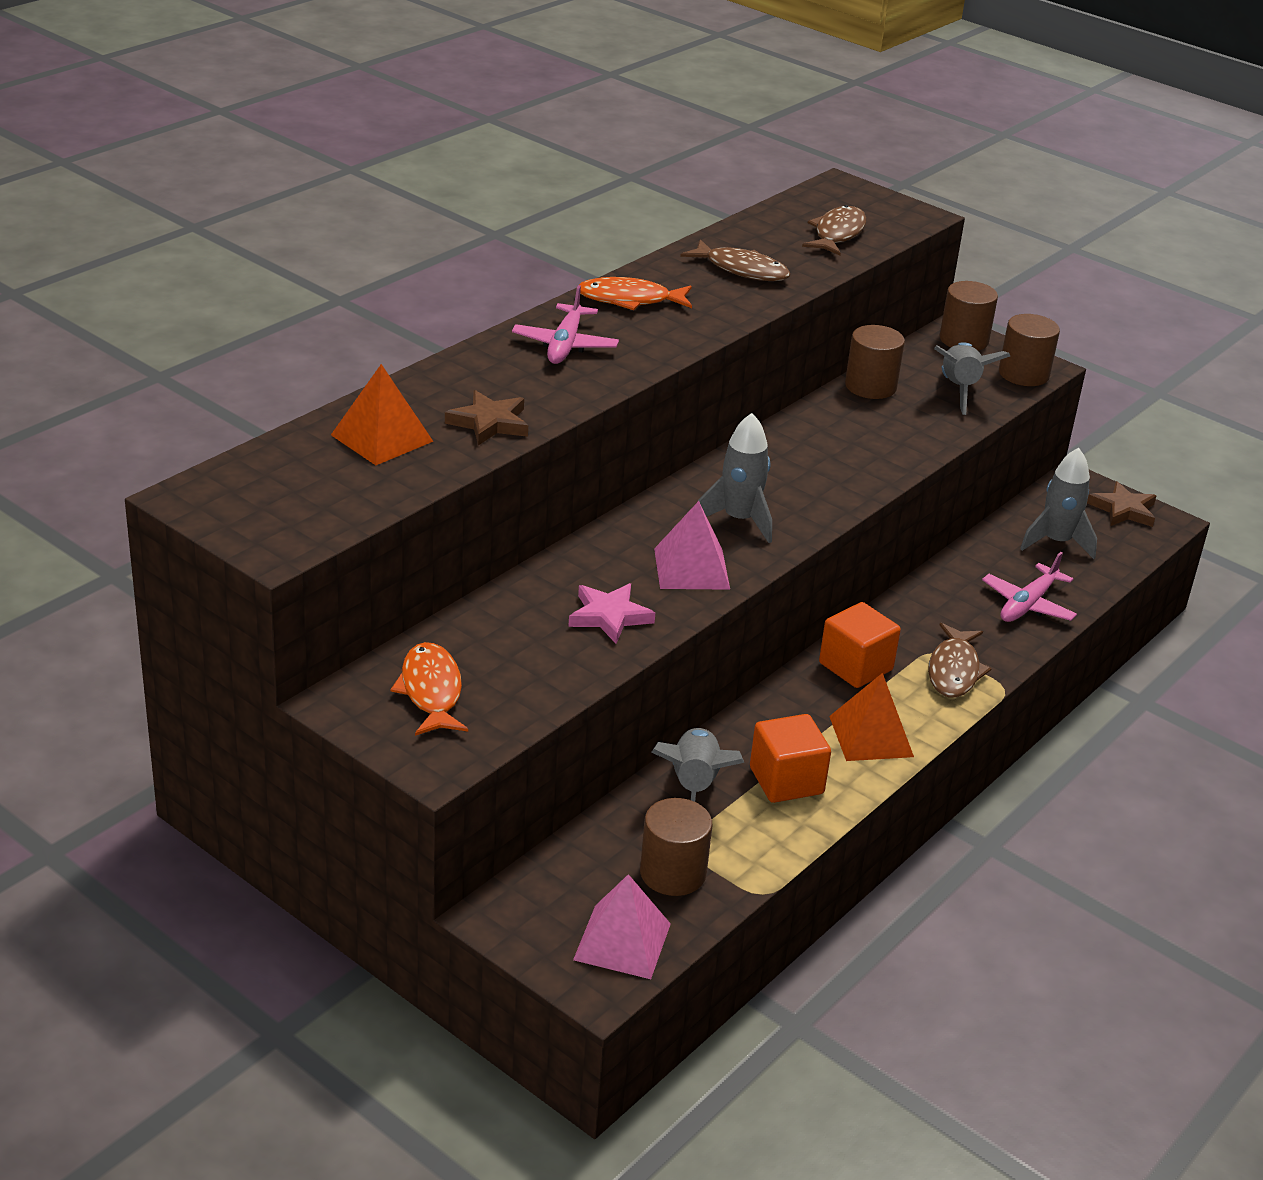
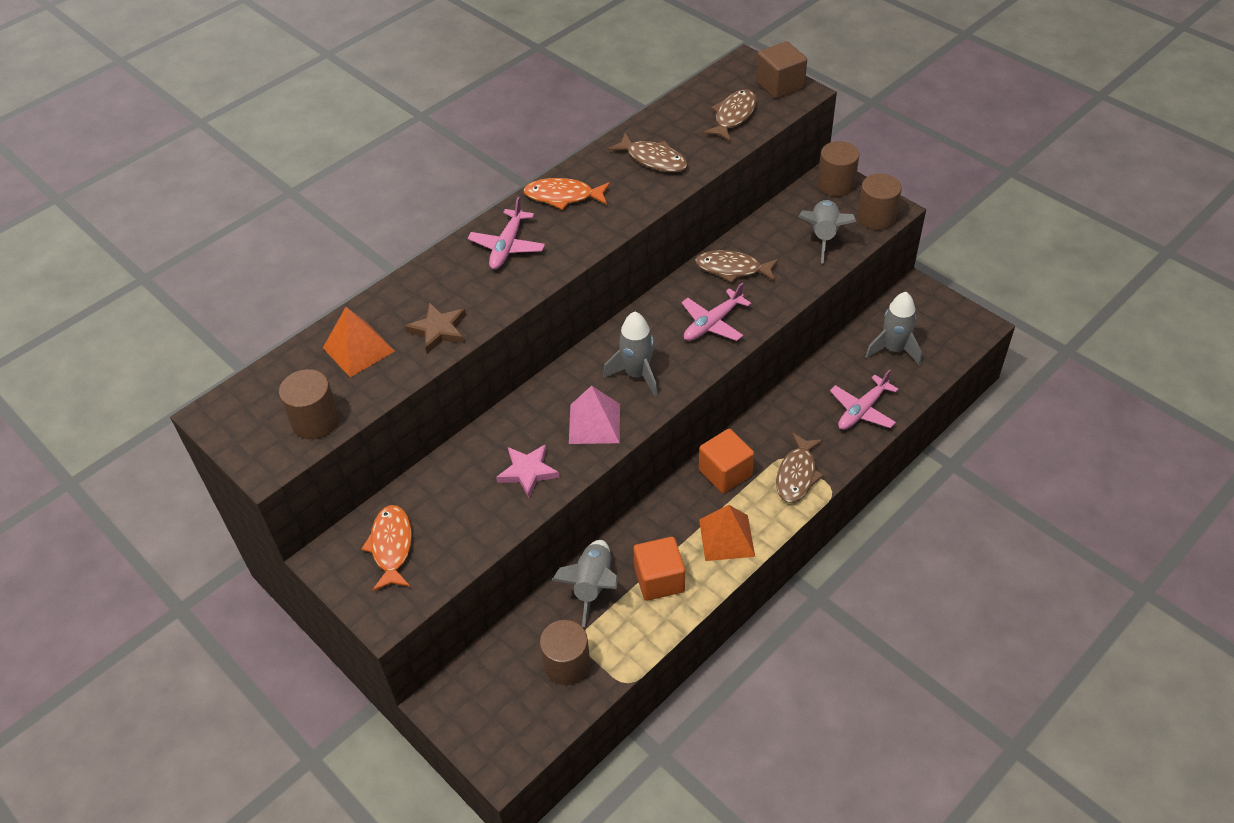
camera: 10 degrees right, 15 degrees up
pink pyramid [573,874,671,979] -> none
brown cylinder [845,325,905,399] -> brown cylinder moved to [279,369,340,439]
brown star [1087,481,1156,527] -> none
none -> pink plane [681,283,751,341]
none -> brown fish [695,250,779,283]
none -> brown cube [756,41,807,99]

